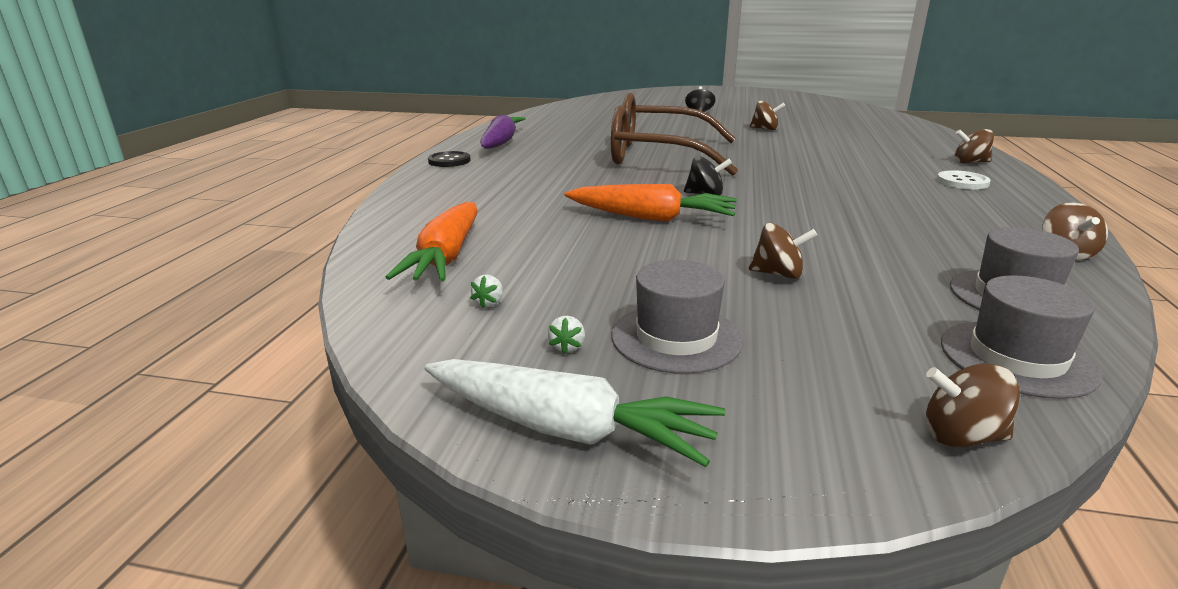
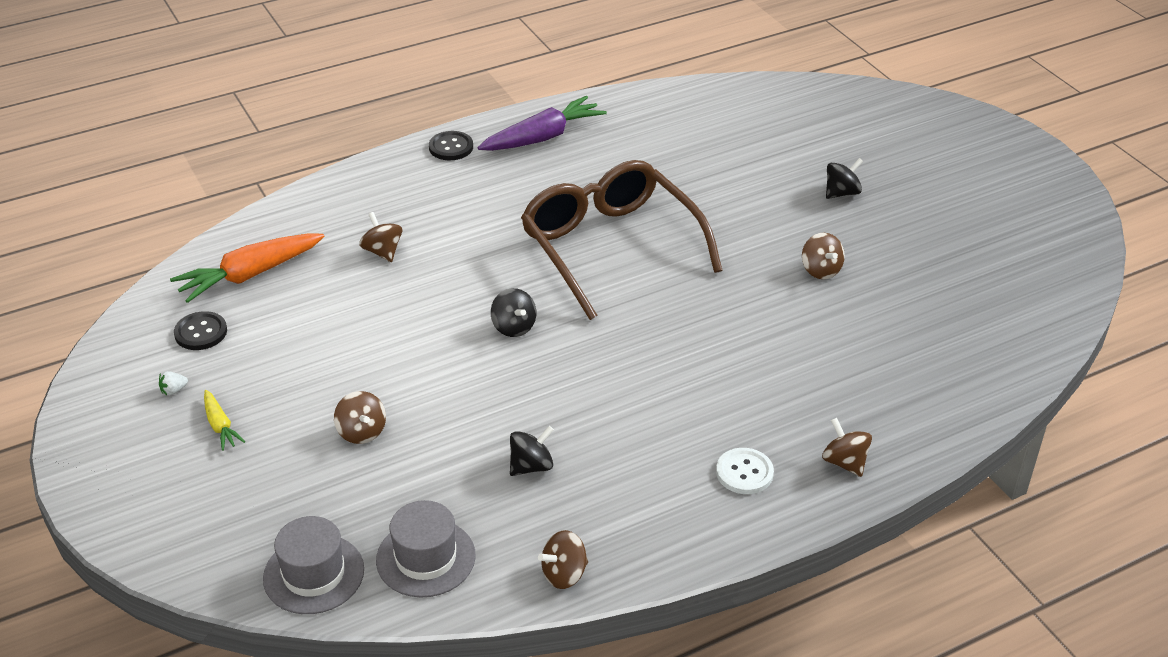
camera: 50 degrees right, 15 degrees up
white carrot [425,359,726,467] -> none
white strawberry [470,275,503,308] -> black button [174,311,227,350]
orange carrot [565,184,737,222] -> none
grey hat [611,260,743,374] -> yellow carrot [204,390,245,451]
brown spinning top [926,363,1020,448] -> brown spinning top moved to [359,212,402,262]
none -> black spinning top [510,426,554,476]

